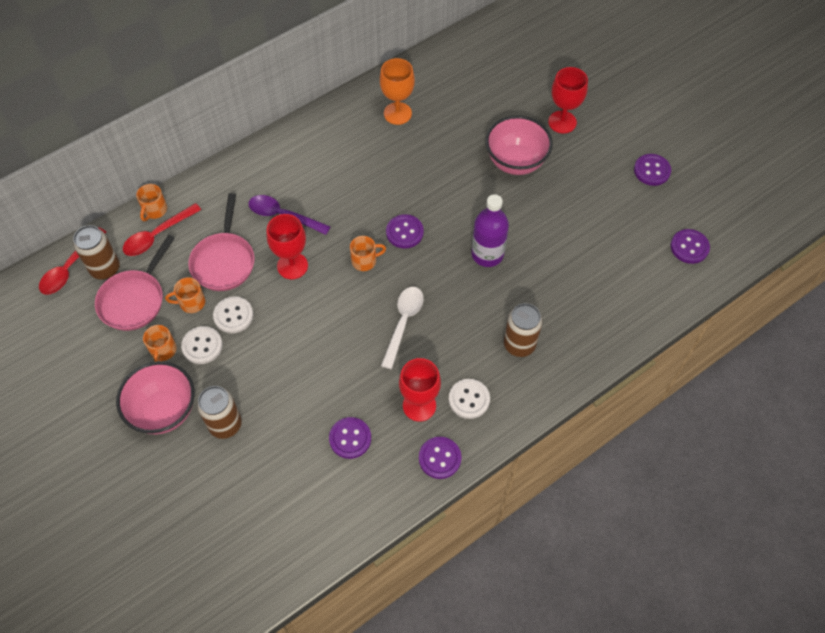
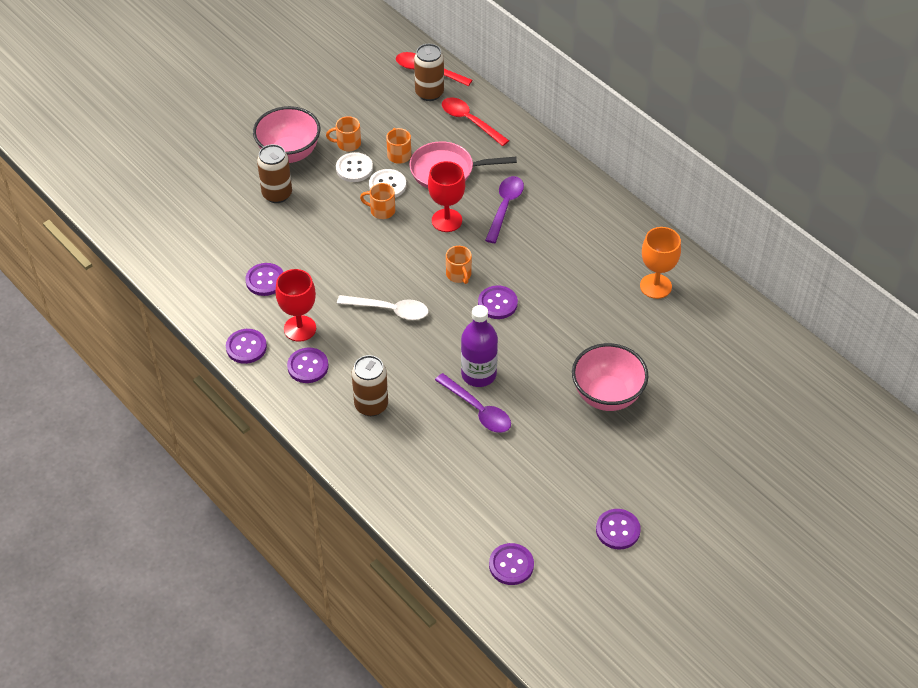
camera: 85 degrees right, 10 degrees down
pink pan [95,235,175,331] -> none
orange mug [136,184,167,221] -> orange mug moved to [360,183,395,219]
white button [449,379,490,419] -> purple button [287,348,329,383]
red goblet [548,67,588,134] -> none
none -> purple spoon [435,373,511,433]

